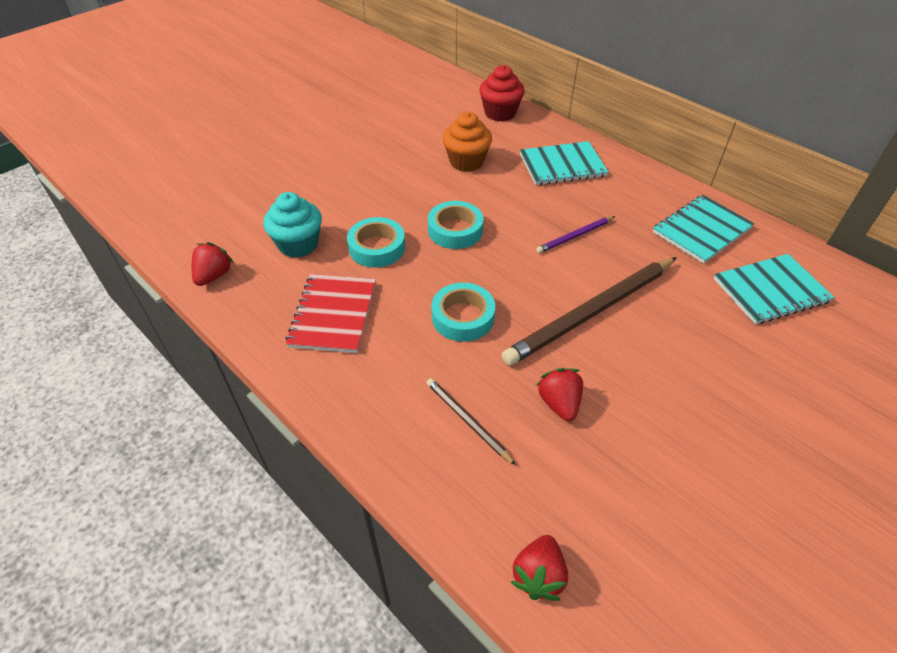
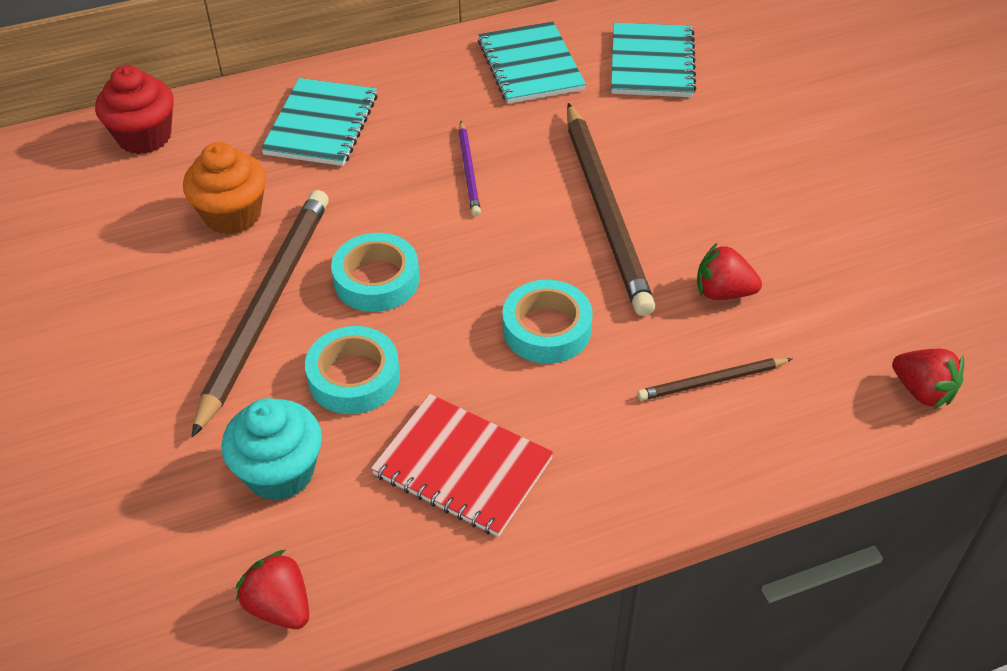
camera: 65 degrees left, 0 degrees up
none -> brown pencil [192,190,329,437]

